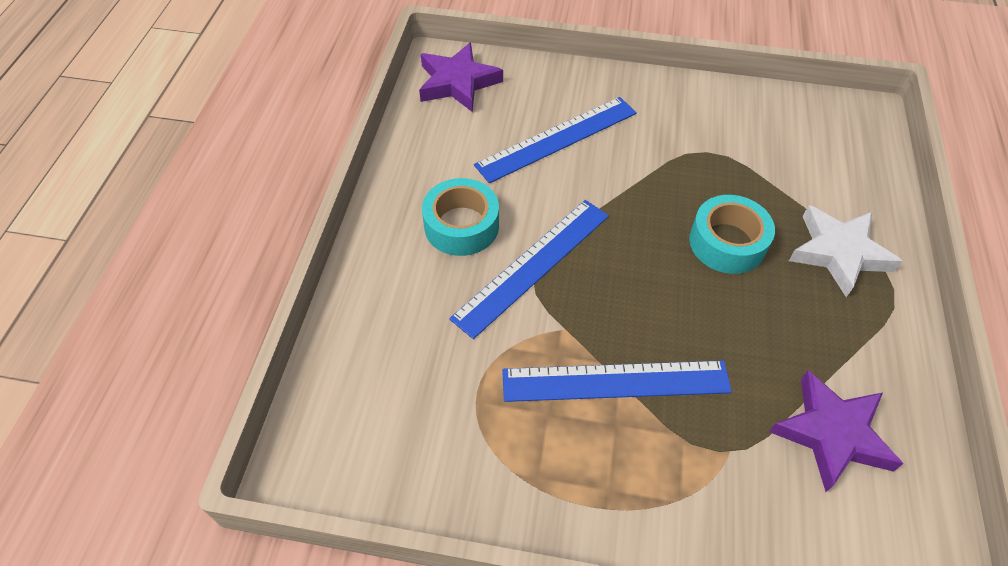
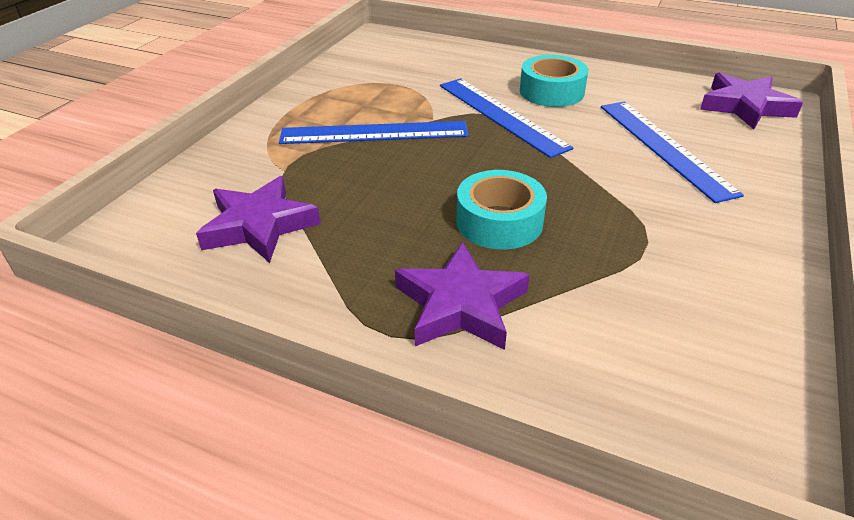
camera: 105 degrees right, 15 degrees down
blue ruler [502,361,732,402] -> blue ruler turned 75 degrees clockwise [279,121,469,144]
white star [789,205,903,297] -> purple star [395,242,530,350]

